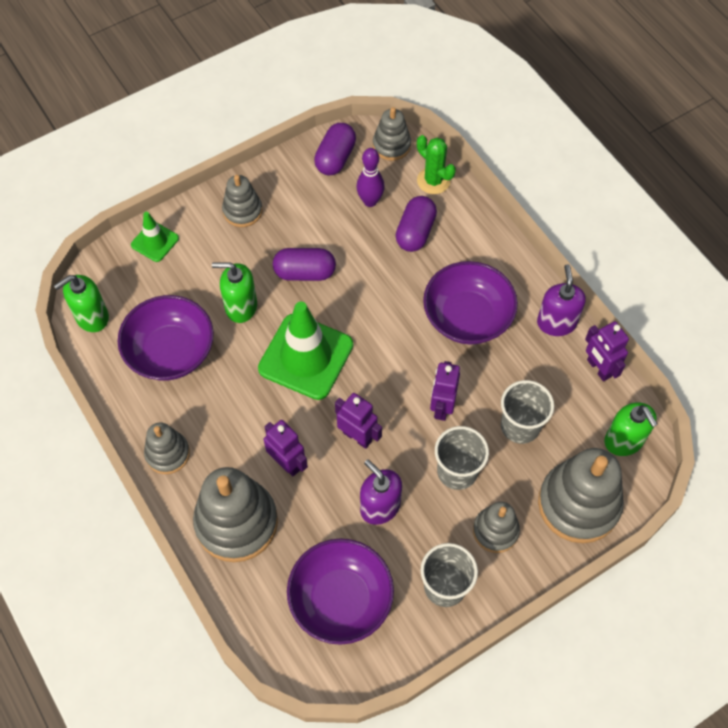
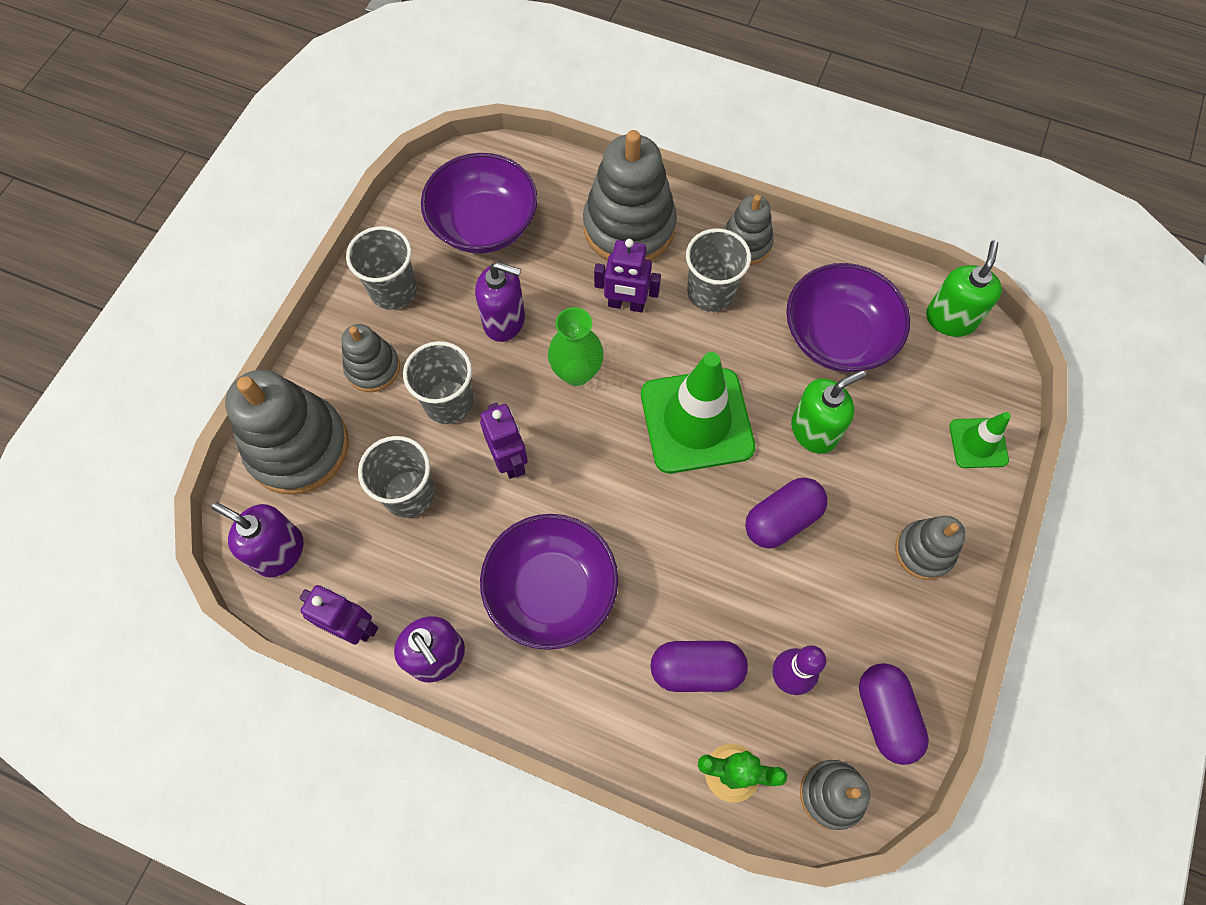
camera: 145 degrees right, 5 degrees up
purple robot [335,393,382,449] -> green vase [548,307,604,386]
purple capsule [395,196,437,252] -> purple capsule turned 75 degrees counterclockwise [650,641,748,692]
green soap dispenser [604,402,658,456] -> purple soap dispenser [211,502,303,577]
none -> grey cup [686,228,751,312]

